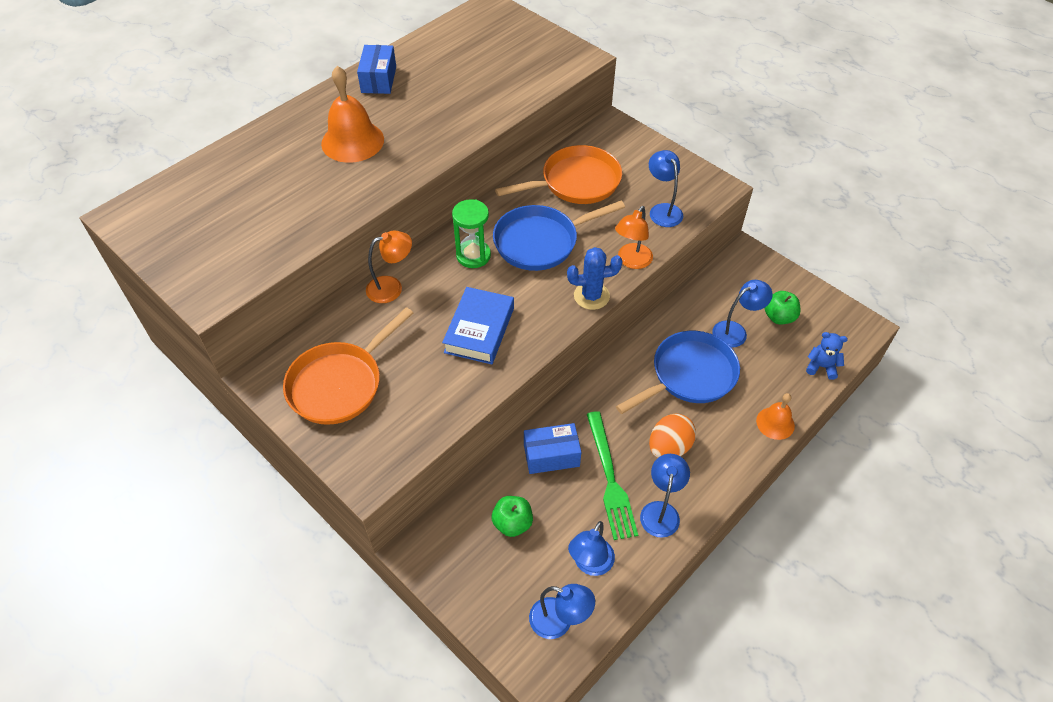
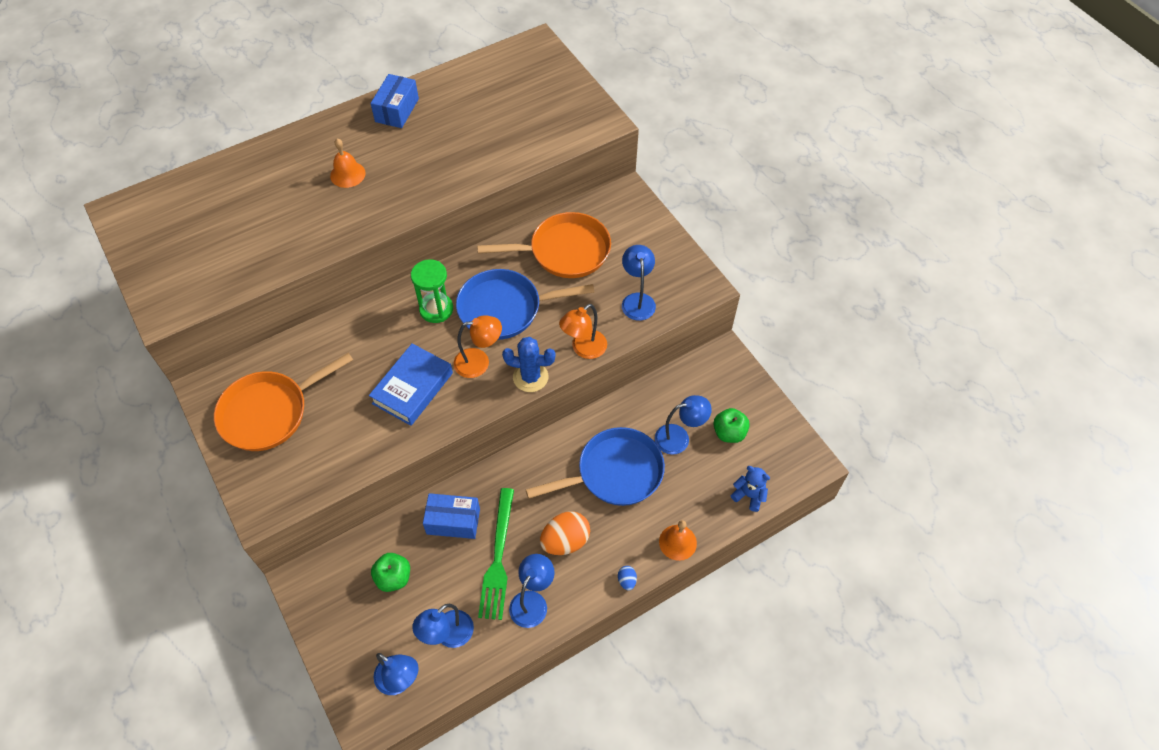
camera: 15 degrees right, 5 degrees up
orange bell [321,66,384,163] -> orange bell [330,139,366,188], size x0.57
orange lamp [366,231,412,303] -> orange lamp moved to [453,315,502,378]
none -> blue egg [618,566,637,591]

